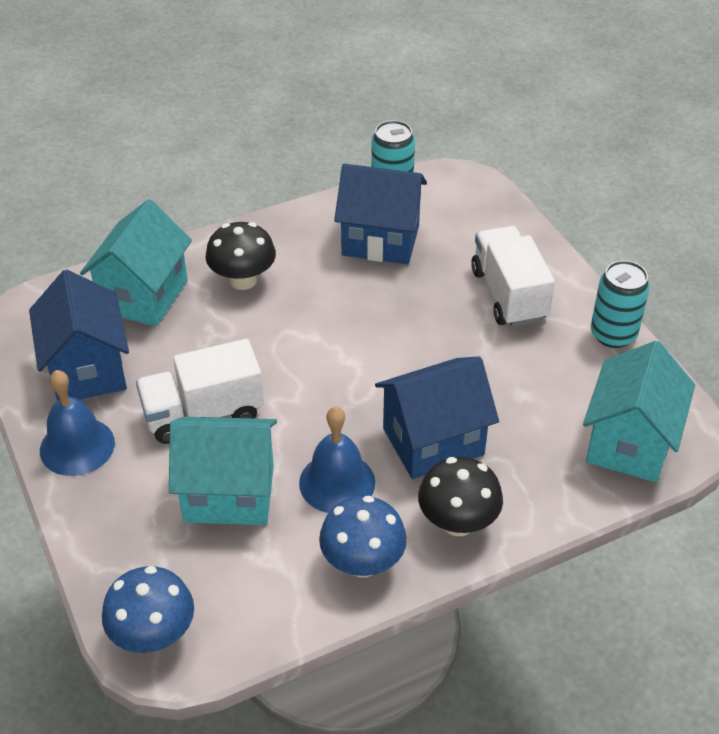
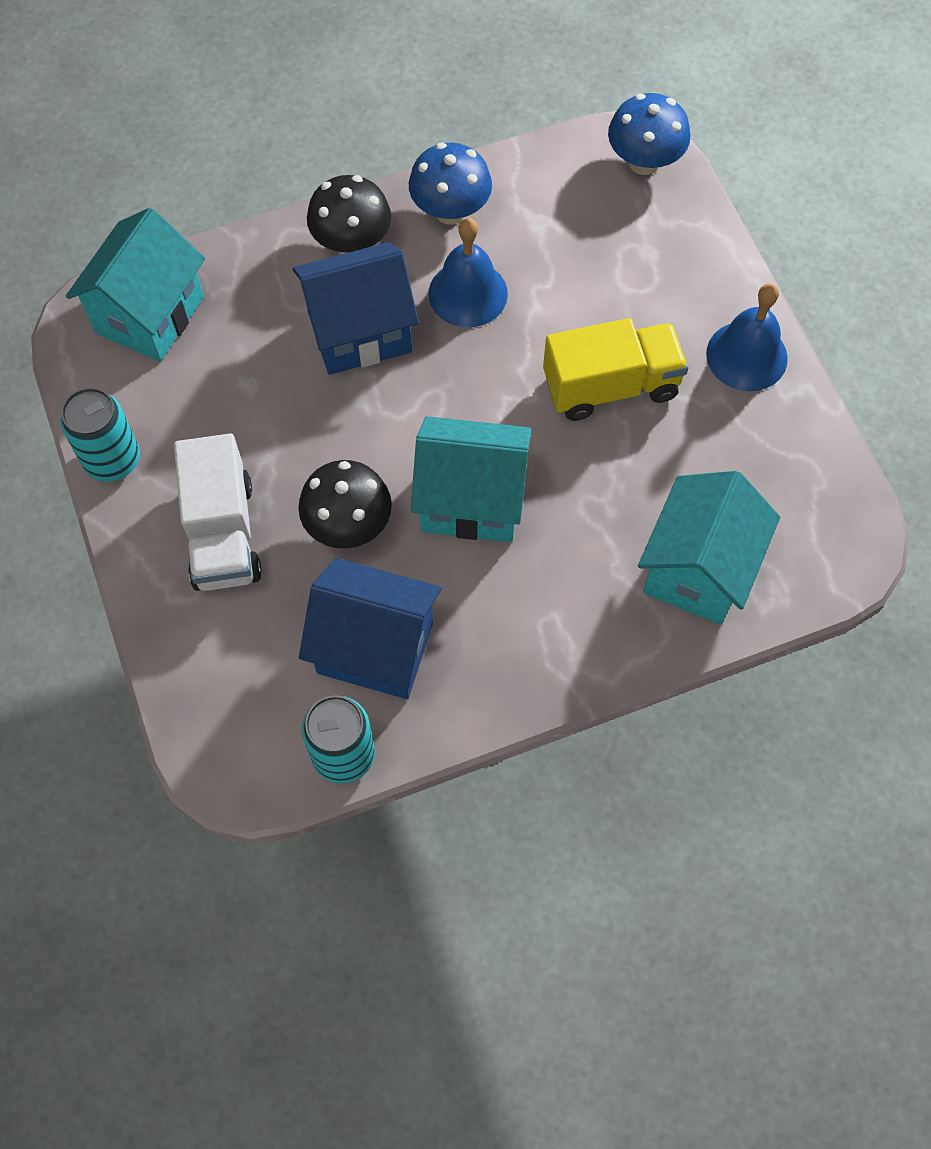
camera: 175 degrees left, 20 degrees up
blue house [29,270,129,401] -> none
white truck [136,339,264,444] -> yellow truck [543,318,689,421]
turquoise house [169,417,277,525] -> turquoise house moved to [411,416,532,542]
black mushroom [206,222,276,290] -> black mushroom moved to [298,460,392,549]

